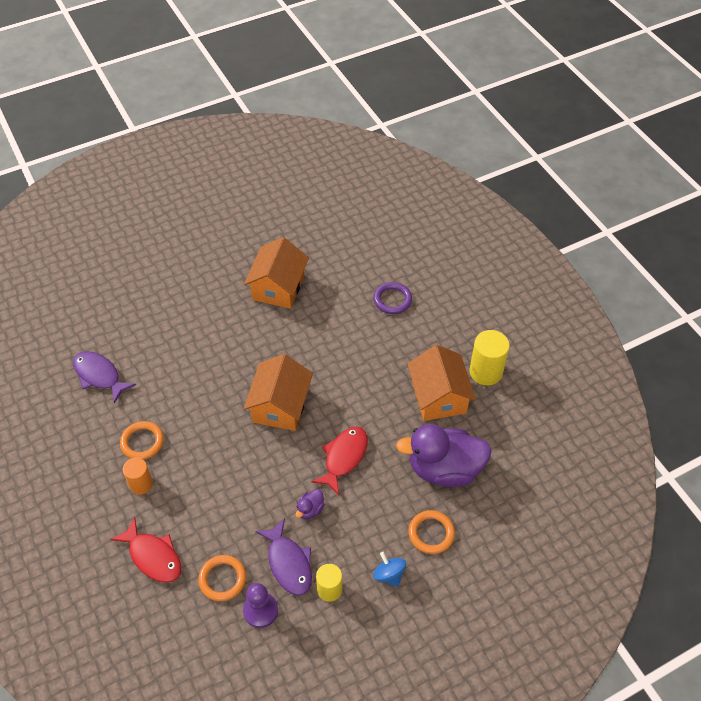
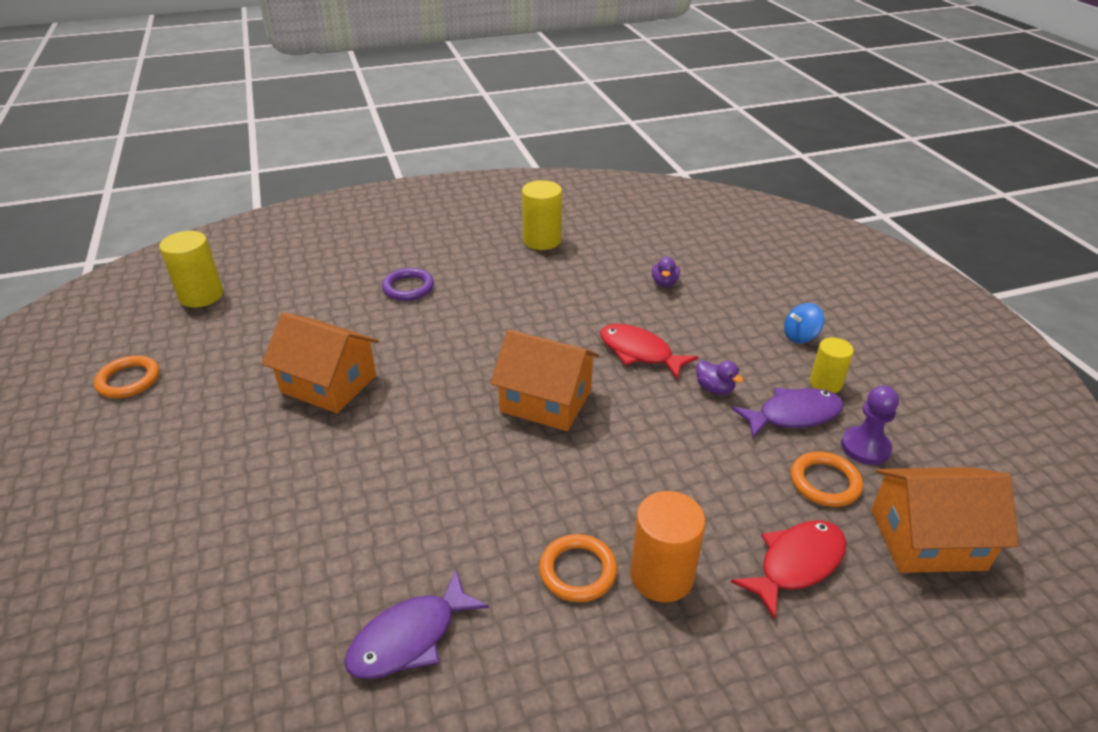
camera: 80 degrees left, 15 degrees down
orange cylinder [123,458,153,494] -> orange cylinder [630,491,706,603], size x1.54
purple duck [396,424,492,487] -> purple duck [652,256,680,287], size x0.40
orange house [407,345,476,421] -> orange house moved to [871,467,1019,573]
orange ring [408,510,455,554] -> orange ring moved to [94,355,160,398]
none -> yellow cylinder [159,231,223,307]

